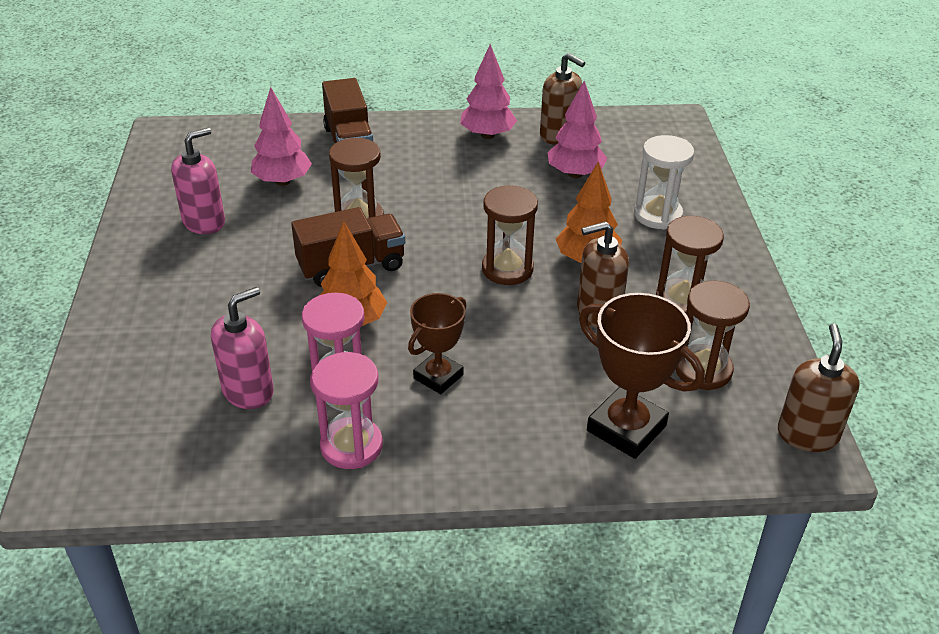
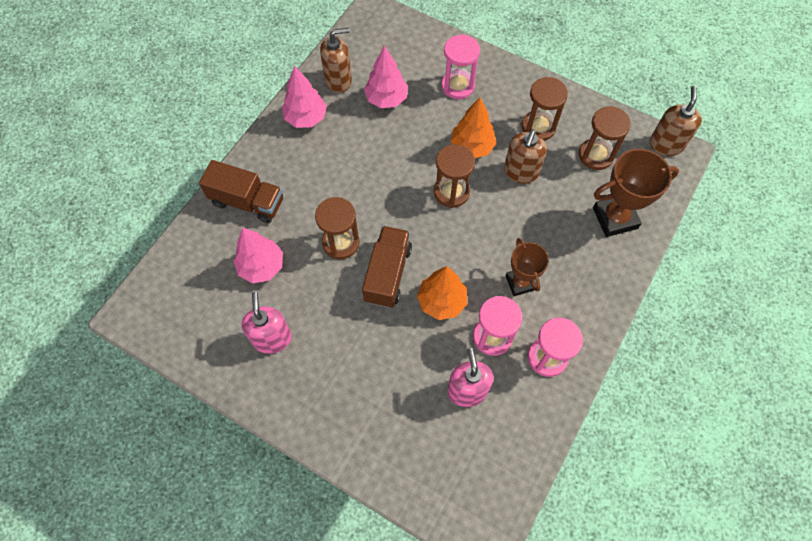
camera: 55 degrees left, 25 degrees up
white hourglass [634,135,694,230] -> pink hourglass [441,34,480,99]
brown soap dispenser [778,323,859,452] -> brown soap dispenser turned 60 degrees clockwise [650,86,702,156]

